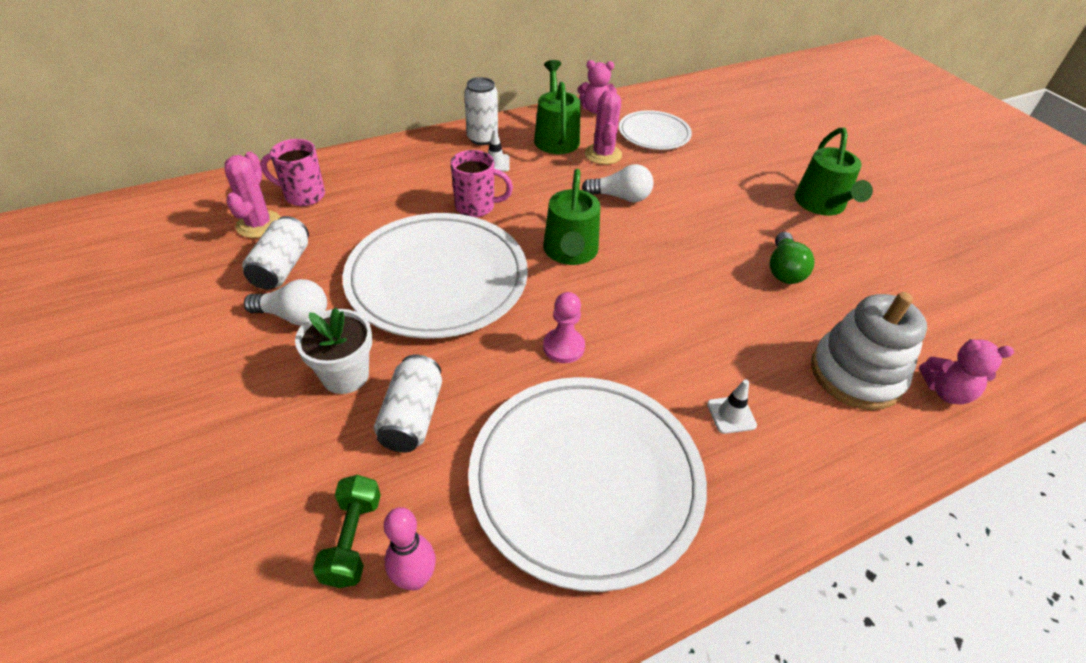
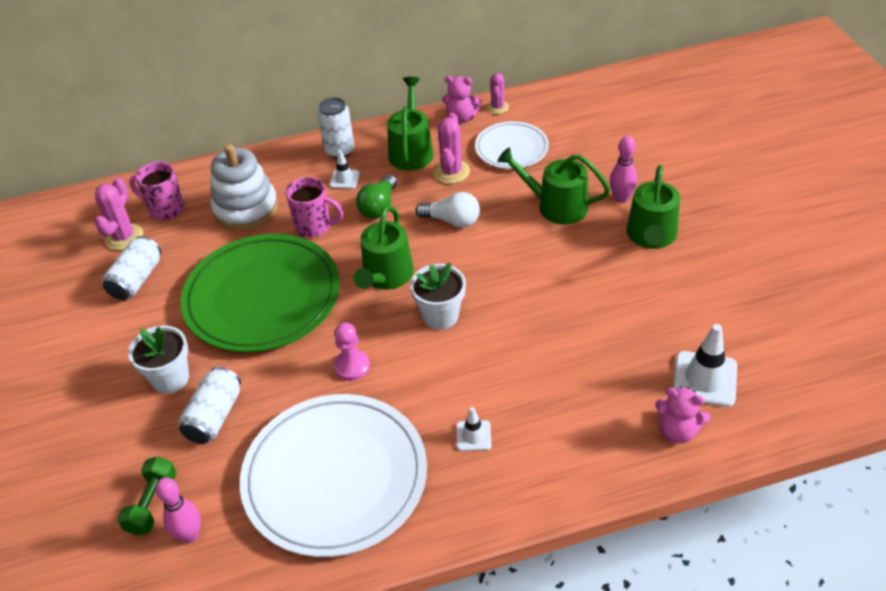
camera: 15 degrees right, 0 degrees up
white light bulb [244,279,327,326] -> none
white plate [343,213,528,339] -> green plate [180,234,340,352]
green light bulb [769,232,815,284] -> green light bulb moved to [356,174,397,219]
white stacking toy [811,292,927,410] -> white stacking toy moved to [211,144,278,231]
none -> white flower pot [410,263,466,330]
none -> pink cactus [486,73,509,114]
none -> green watering can [497,147,611,224]
none -> pink bowling pin [610,136,637,203]
none -> white traffic cone [673,324,737,407]

